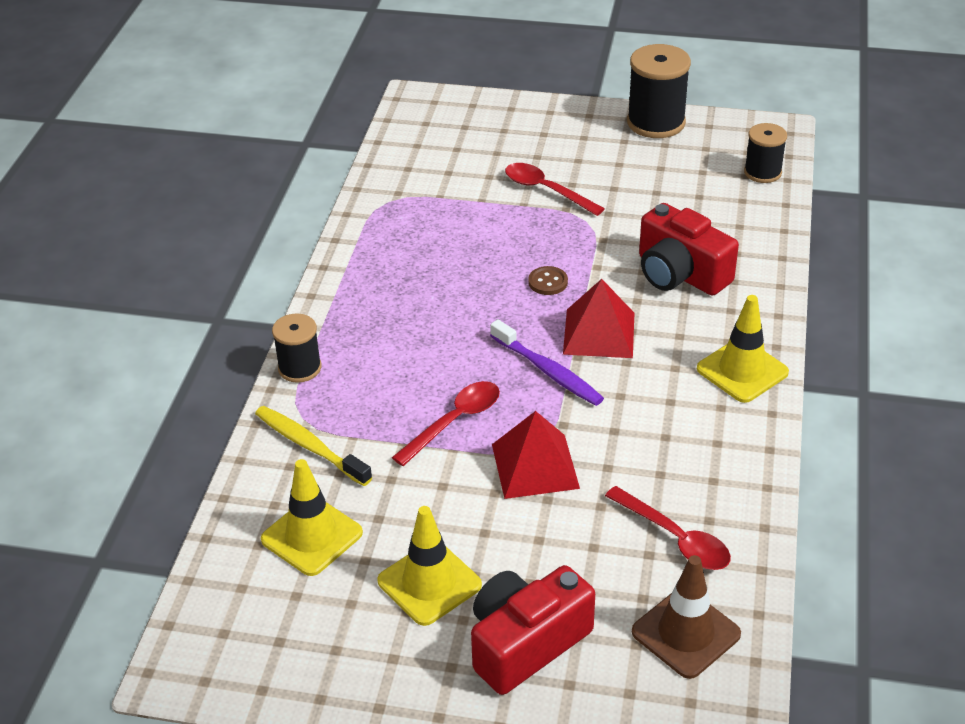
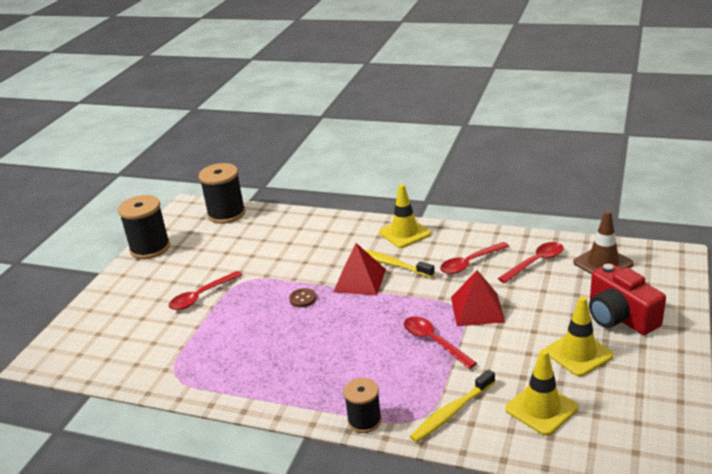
camera: 80 degrees left, 10 degrees down
purple toothbrush [490,319,604,406] -> none
red camera [639,203,739,296] -> none
black spool [744,123,787,183] -> black spool [199,163,246,224], size x1.63
none -> yellow toothbrush [365,250,435,278]
none -> red spoon [440,242,509,274]

